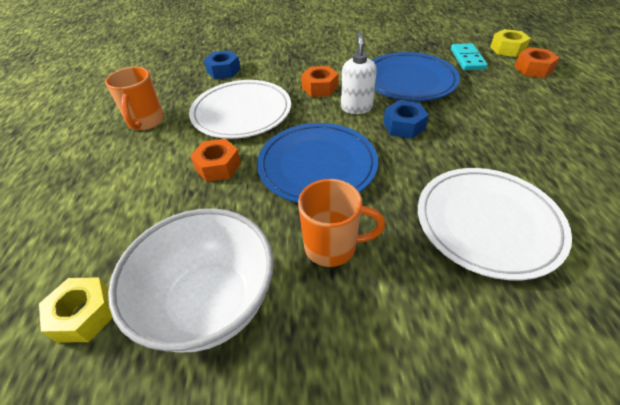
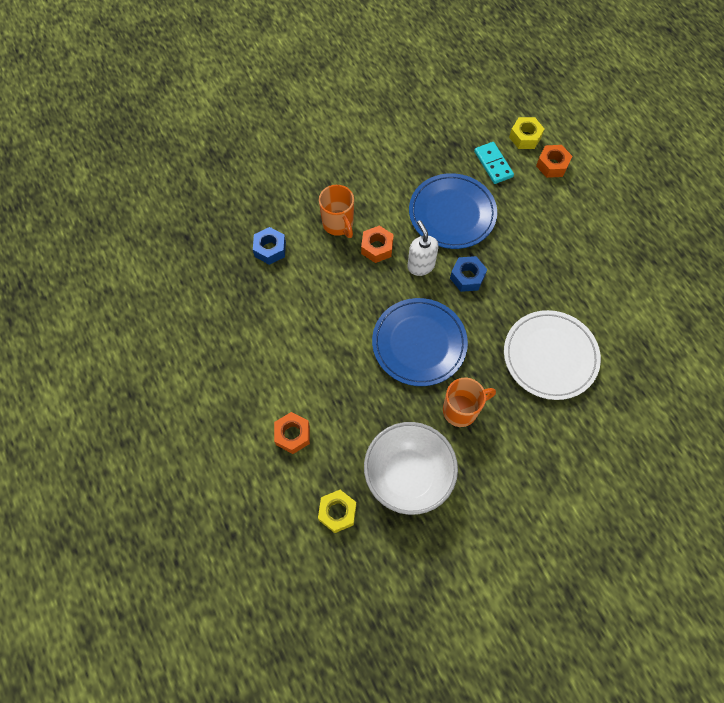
camera: 25 degrees left, 20 degrees up
orange mug [105,67,164,130] -> orange mug moved to [319,185,354,238]
white plate [189,80,291,139] -> none
orange nut [190,138,241,182] -> orange nut moved to [274,412,310,454]

